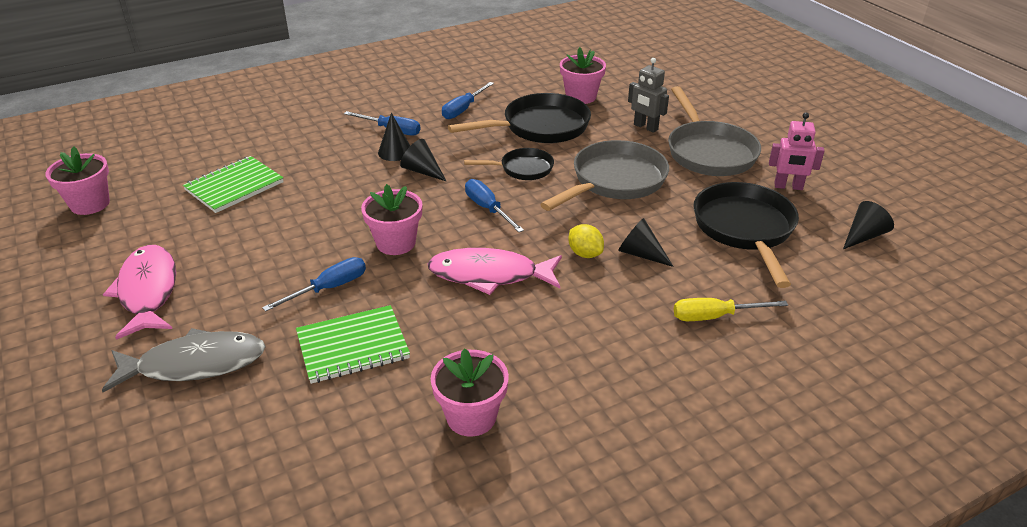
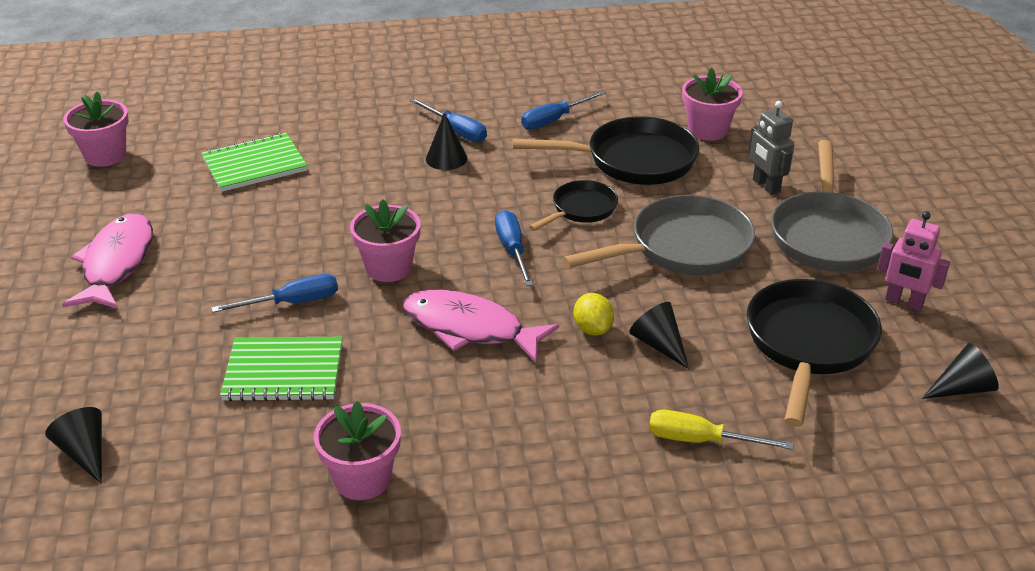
camera: 20 degrees right, 0 degrees up
grey fish [102,328,266,392] -> none
black cone [400,139,447,182] -> black cone moved to [45,407,102,484]
black pan [464,148,554,180] -> black pan turned 60 degrees counterclockwise [529,180,618,231]

